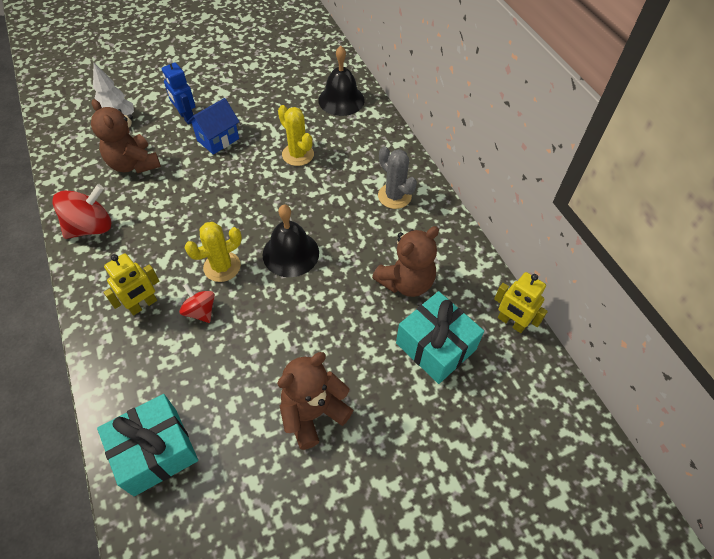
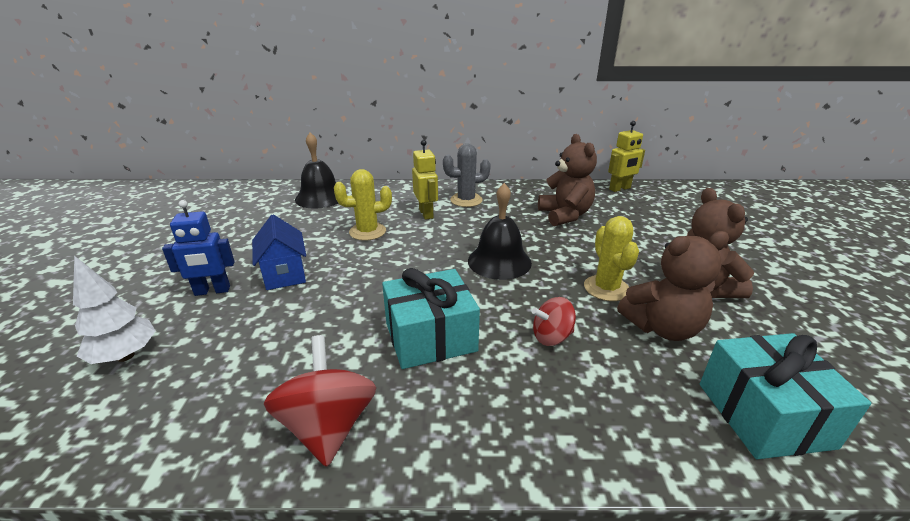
camera: 65 degrees left, 25 degrees down
brown teddy bear [91,99,161,173] -> brown teddy bear moved to [617,231,729,341]
yellow robot [103,253,159,315] -> yellow robot moved to [412,140,438,220]
yellow cactus [185,222,242,282] -> yellow cactus moved to [584,216,639,301]
turquoise gift [396,291,484,384] -> turquoise gift moved to [382,268,480,369]

